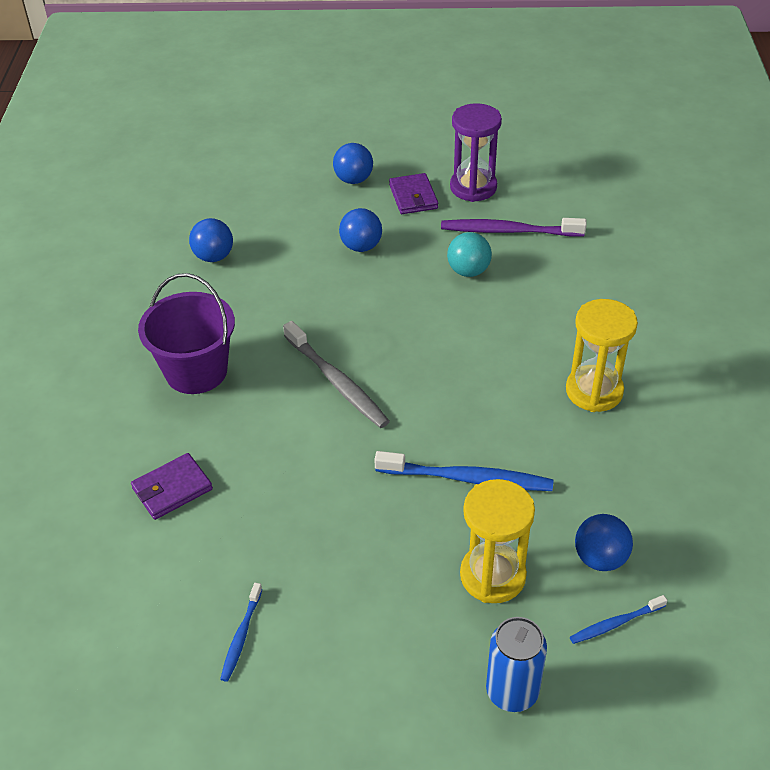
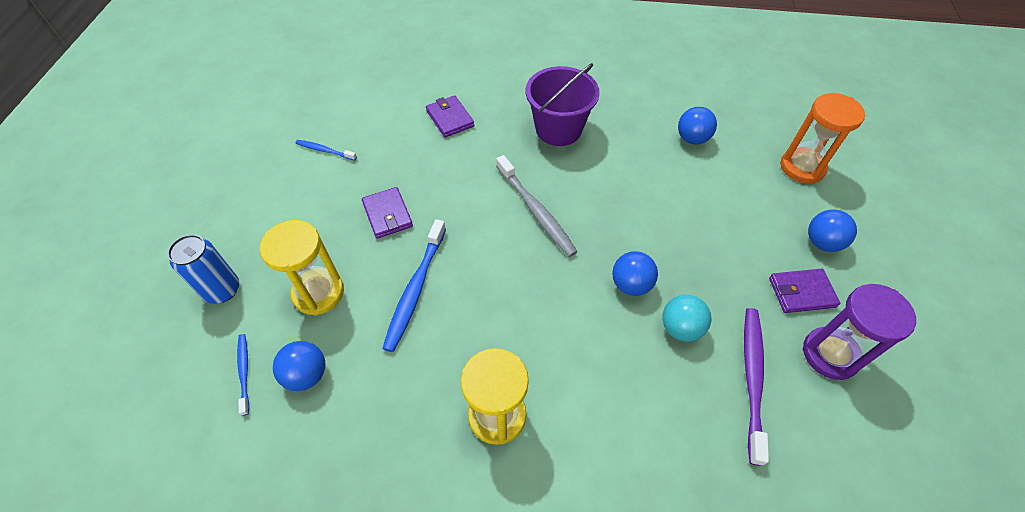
camera: 95 degrees right, 10 degrees up
grey toothbrush [283,321,390,428] -> grey toothbrush turned 90 degrees counterclockwise [496,155,578,257]
blue ball [339,208,382,252] -> blue ball moved to [612,251,658,296]
none -> purple wallet [362,187,413,239]
none -> orange hourglass [780,93,865,184]

